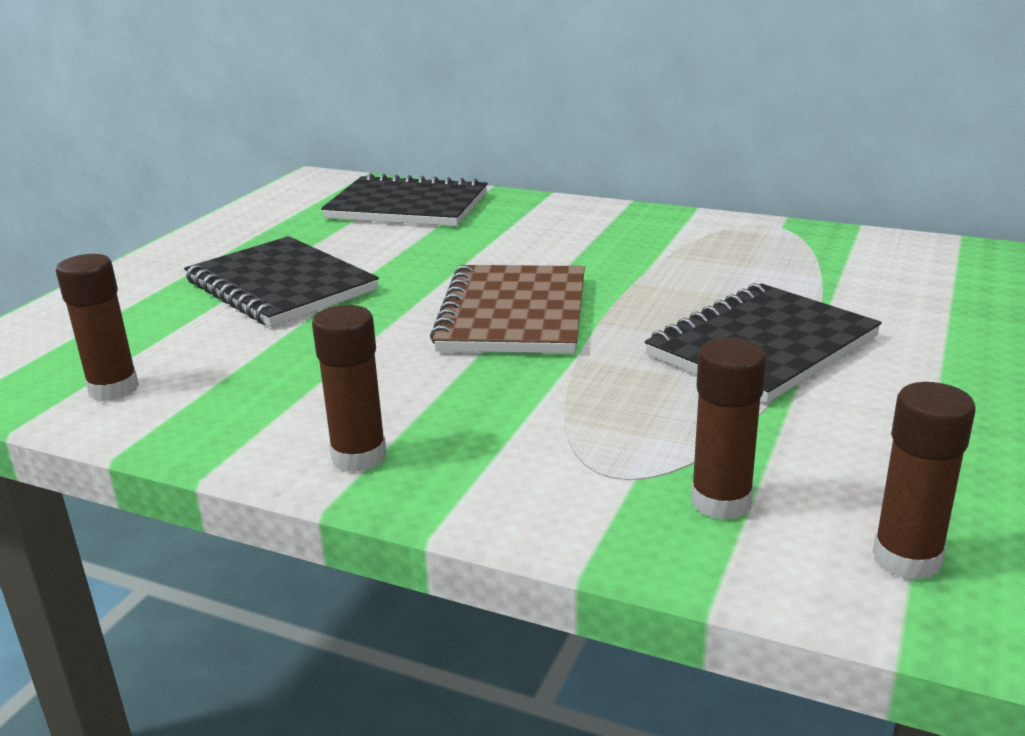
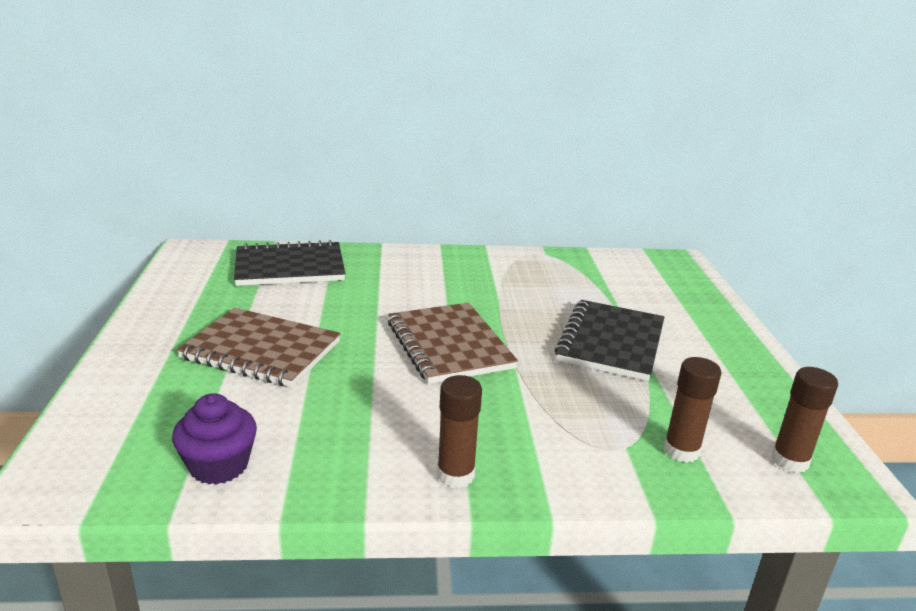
camera: 30 degrees left, 0 degrees up
brown glue stick [56,254,139,401] -> purple cupcake [172,393,257,485]
black notebook [184,236,379,327] -> brown notebook [177,308,341,387]

